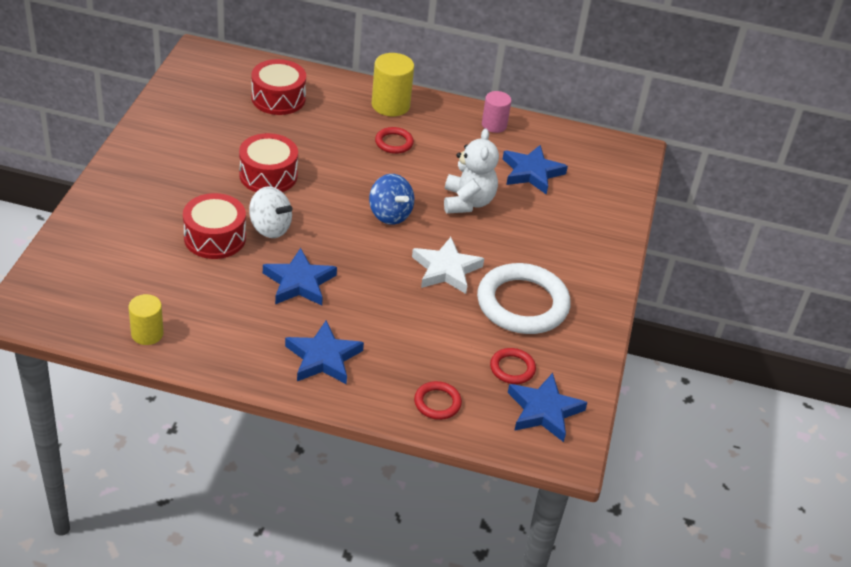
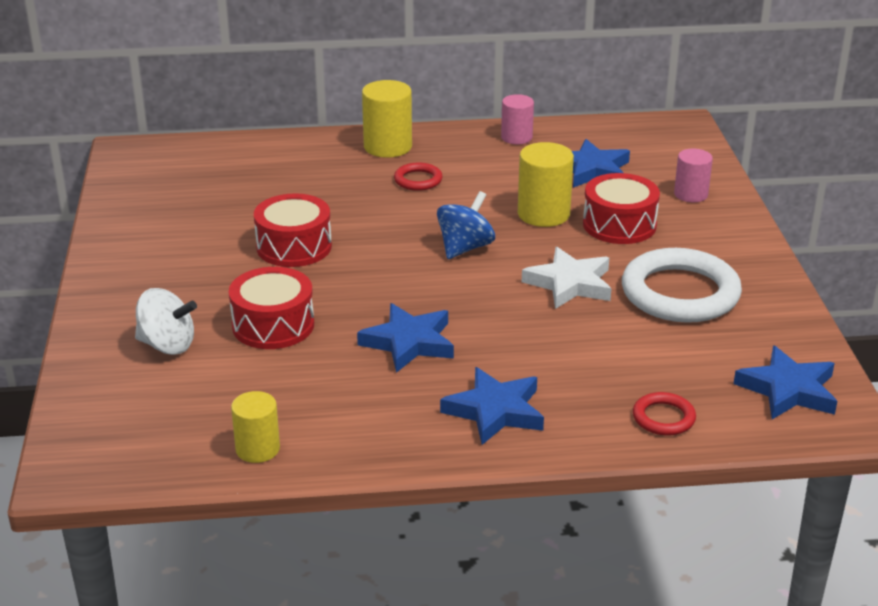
camera: 15 degrees left, 10 degrees down
white spinning top [249,186,293,238] -> white spinning top moved to [135,288,197,355]
red drum [251,59,306,115] -> red drum moved to [583,173,660,244]
blue spinning top [369,174,414,225] -> blue spinning top turned 90 degrees counterclockwise [437,191,495,259]
white teddy bear [444,129,499,214] -> yellow cylinder [518,142,574,227]
red ring [490,348,536,384] -> none
none -> pink cylinder [674,149,713,202]

